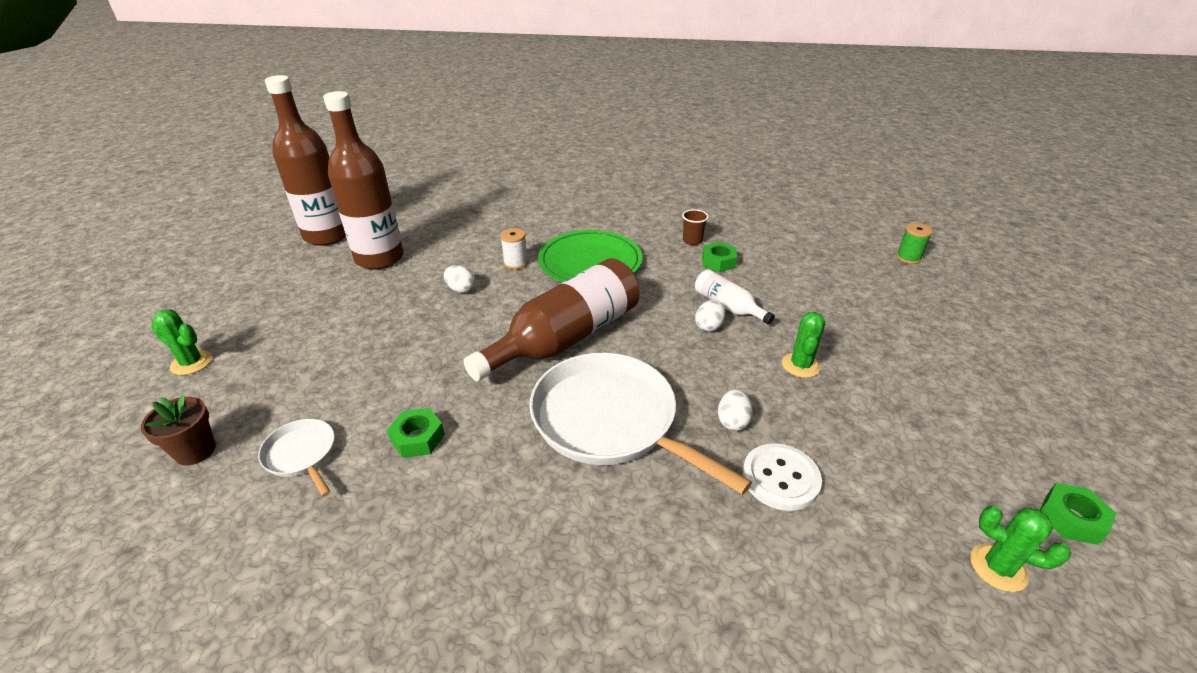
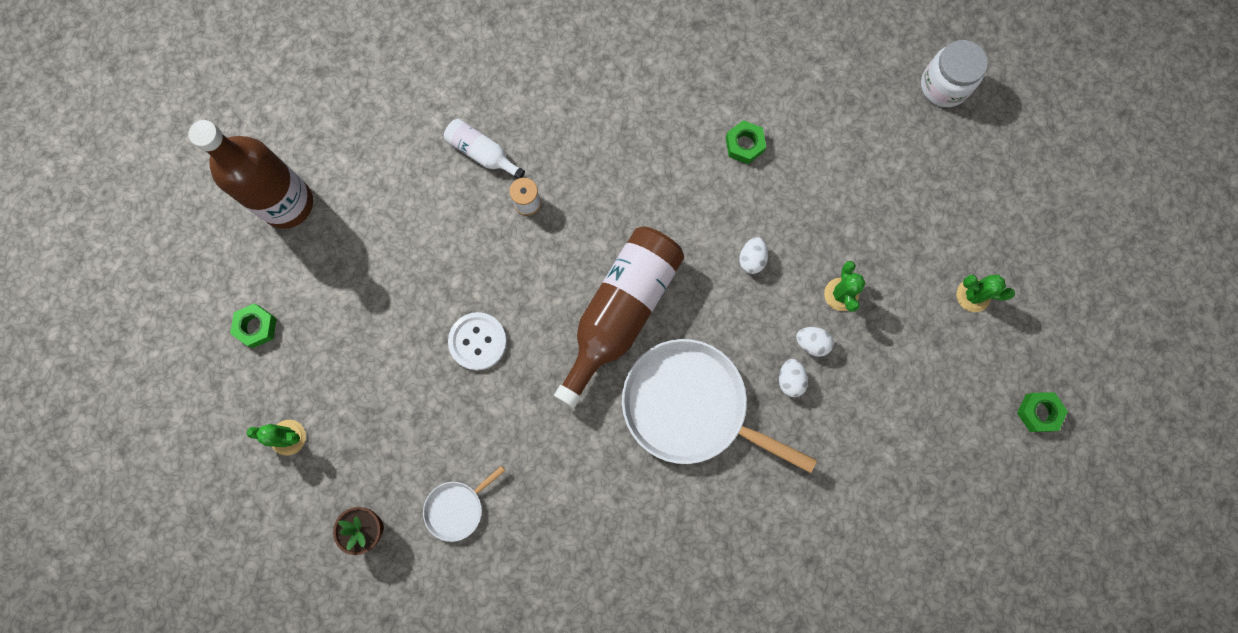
camera: 15 degrees left, 40 degrees up
white pan [258,419,335,497] -> white pan turned 75 degrees counterclockwise [423,466,506,542]
brown bottle [323,91,404,269] -> none
green nut [387,408,445,458] -> green nut moved to [230,304,277,348]
white egg [444,265,475,293] -> white egg moved to [796,327,834,357]
green plate [538,230,643,282] -> none
brown cup [682,209,709,245] -> none
white bottle [695,269,775,325] -> white bottle moved to [444,119,525,179]
white button [742,443,822,511] -> white button moved to [448,312,507,370]
green spool [896,223,933,264] -> white jar [921,40,988,107]
green cactus [970,506,1071,592] -> green cactus moved to [957,274,1015,312]

